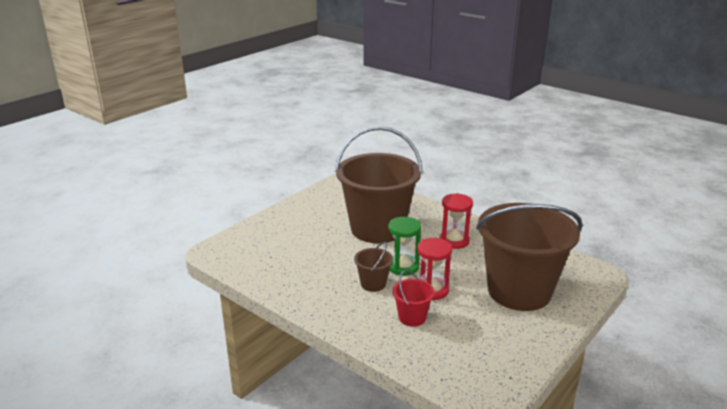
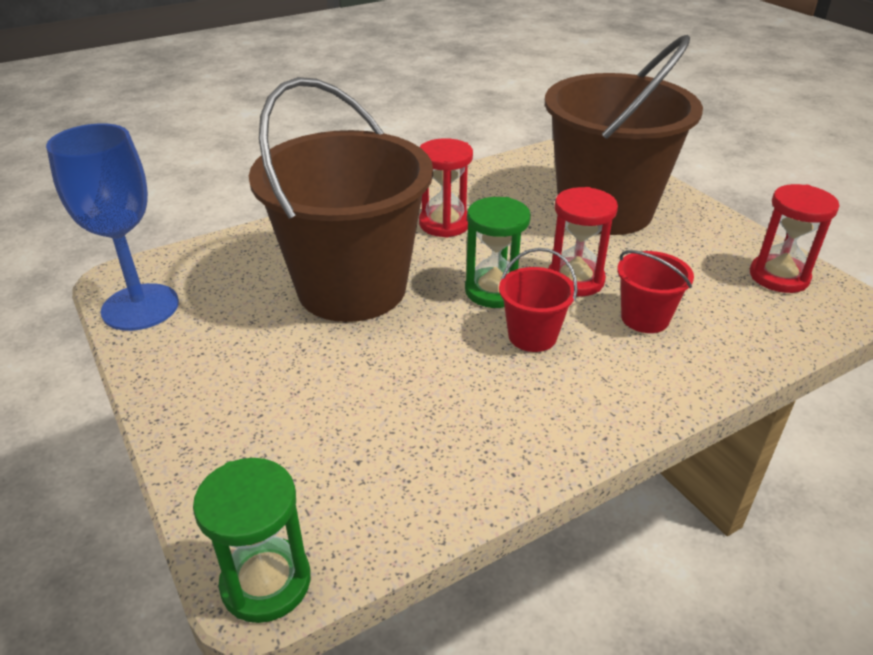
camera: 70 degrees left, 10 degrees up
brown bucket [354,242,393,292] -> red bucket [499,248,577,352]
none -> blue goblet [46,123,179,331]
none -> green hourglass [193,458,311,623]
none -> red hourglass [750,184,839,293]

